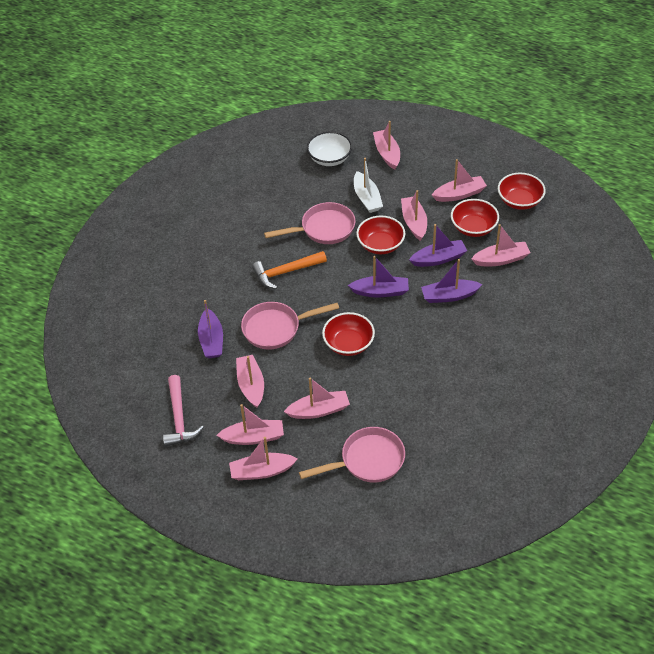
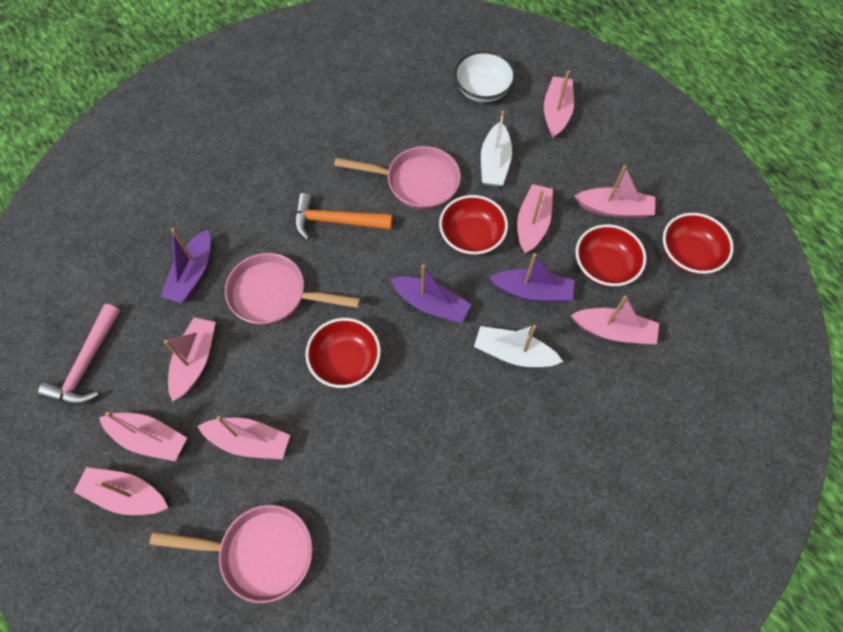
camera: 25 degrees right, 15 degrees up
purple boat [421,259,482,303] -> white boat [474,325,563,367]

